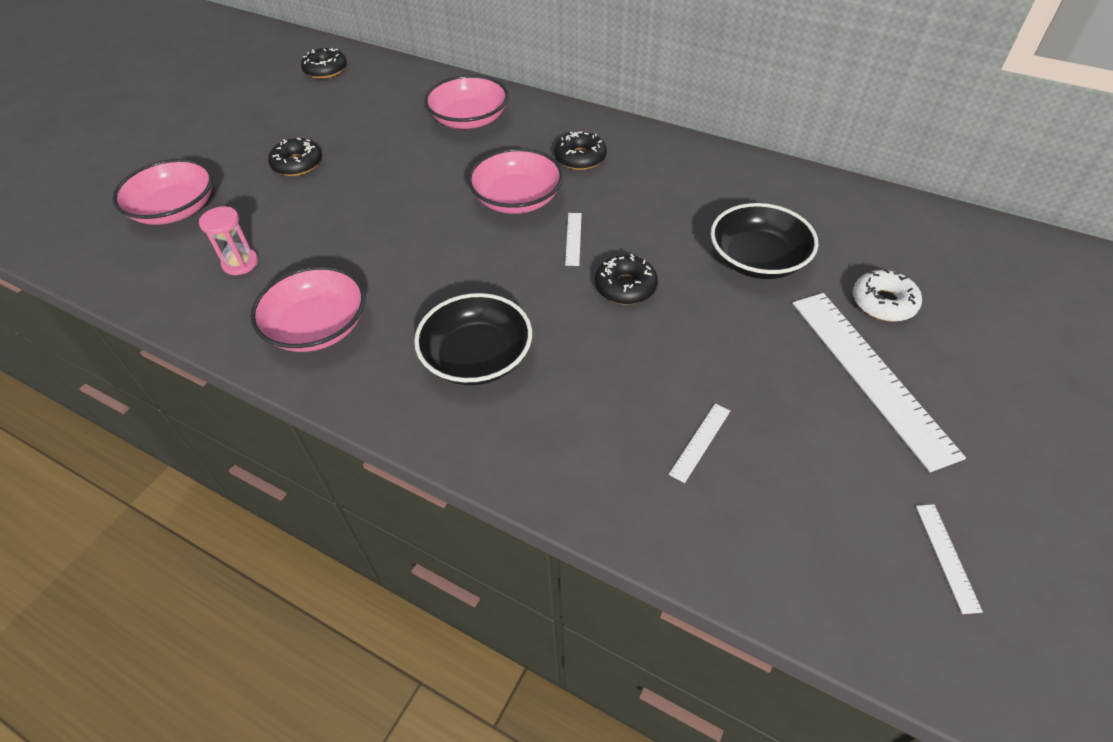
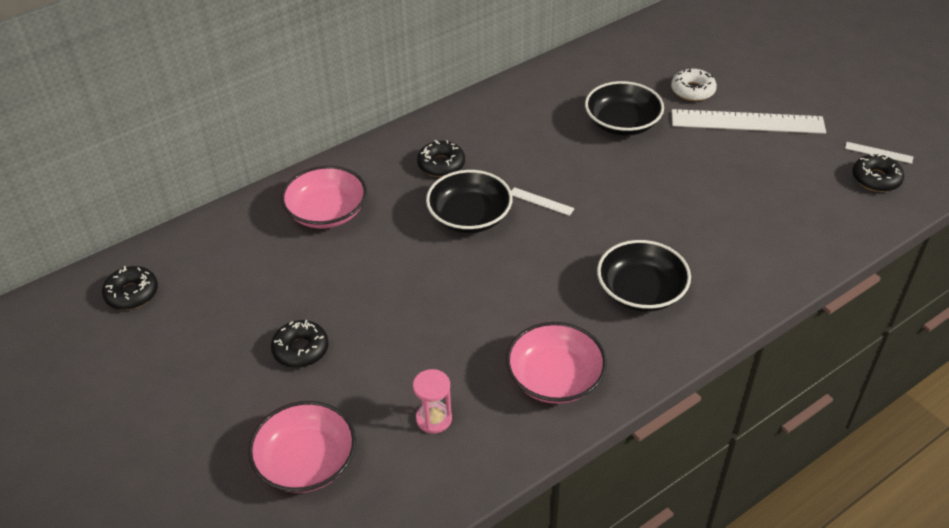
camera: 65 degrees left, 5 degrees down
pink bowl [468,148,563,214] -> black bowl [426,170,513,233]
black donut [595,254,658,305] -> black donut moved to [852,154,904,192]
white ruler [669,403,730,483] -> none

